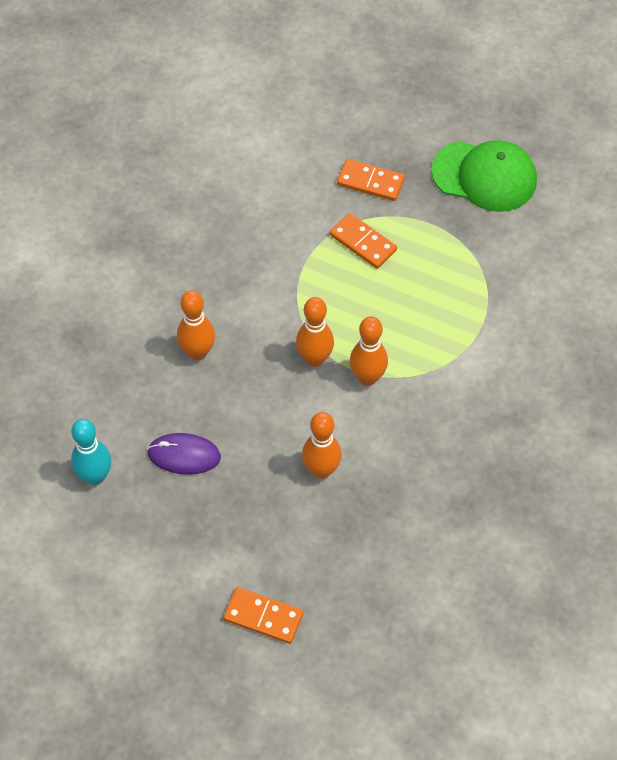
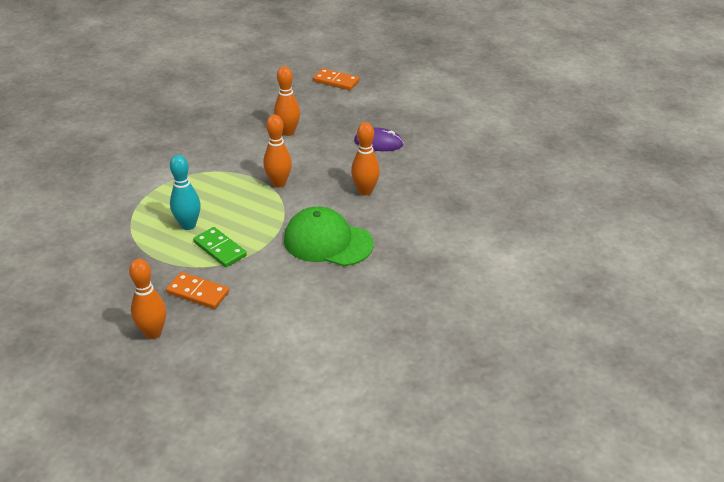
camera: 175 degrees left, 20 degrees down
turquoise bowling pin [71,419,111,485] -> turquoise bowling pin moved to [170,155,201,230]
orange domino [330,213,397,269] -> green domino [193,227,247,267]
orange bowling pin [350,316,388,386] -> orange bowling pin moved to [129,259,166,339]
green cap [431,140,537,212] -> green cap moved to [284,207,374,266]

